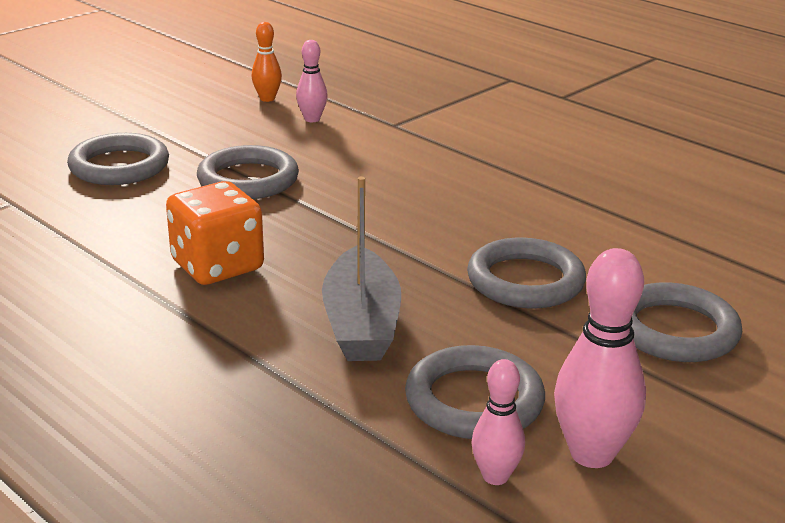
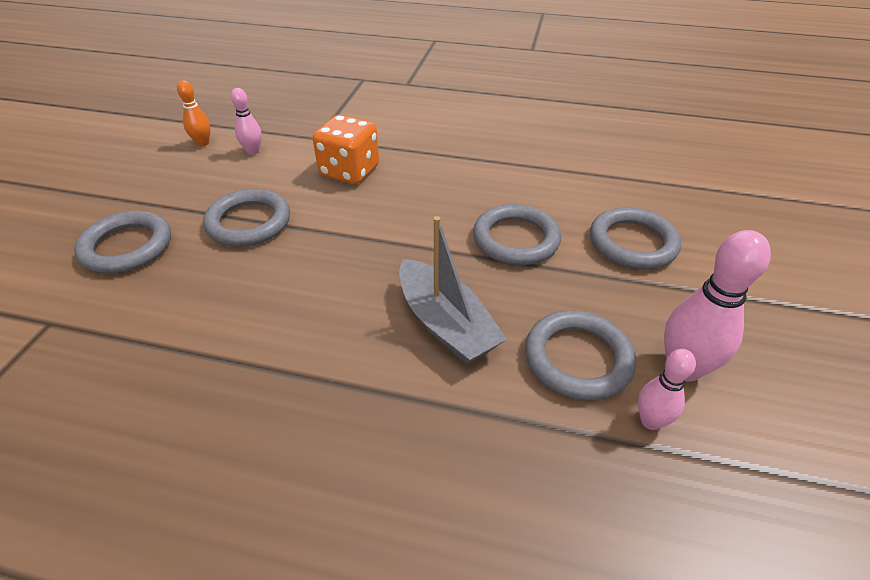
camera: 30 degrees left, 15 degrees up
orange dice [166,181,264,285] -> orange dice moved to [312,115,379,184]

